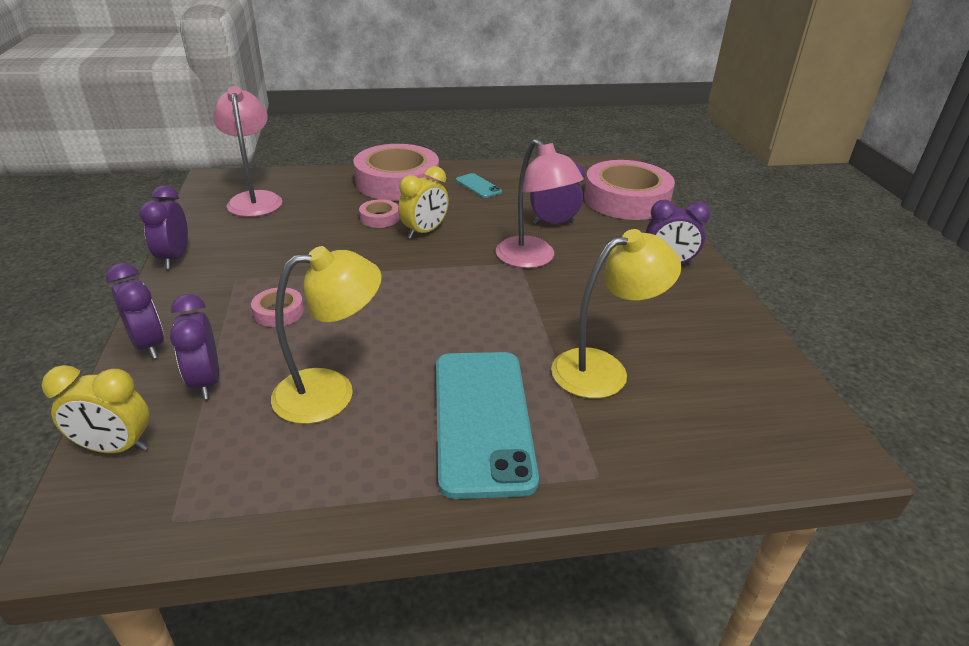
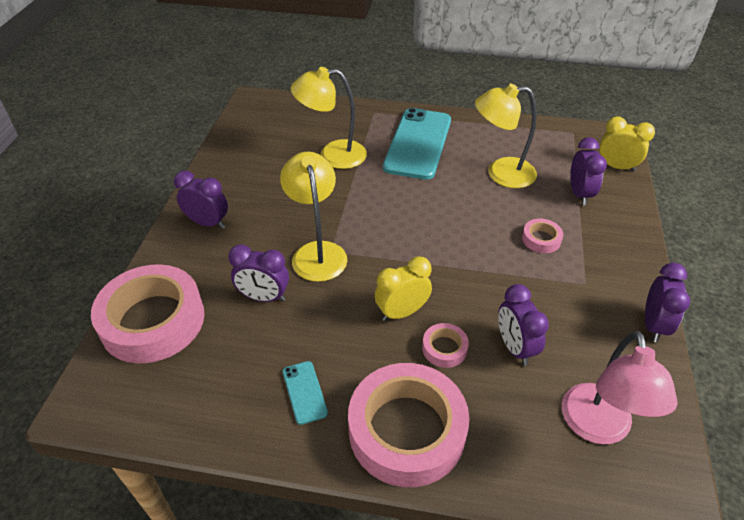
camera: 160 degrees left, 10 degrees up
purple clock [106,263,164,359] -> purple clock moved to [498,284,549,366]
pink lamp [496,139,583,268] -> yellow lamp [280,152,348,282]

